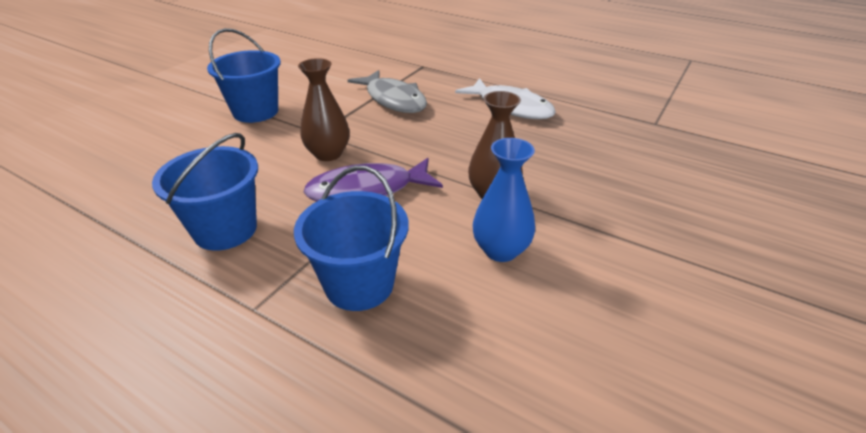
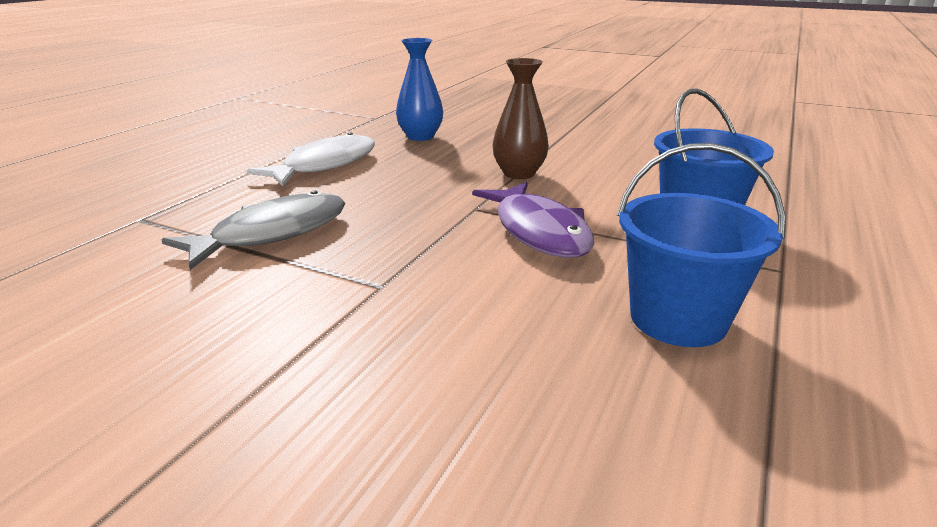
camera: 95 degrees left, 10 degrees down
blue bucket [207,28,281,123] -> none
brown vase [298,58,350,161] -> none
blue vase [473,138,535,262] -> blue vase moved to [396,38,443,141]

